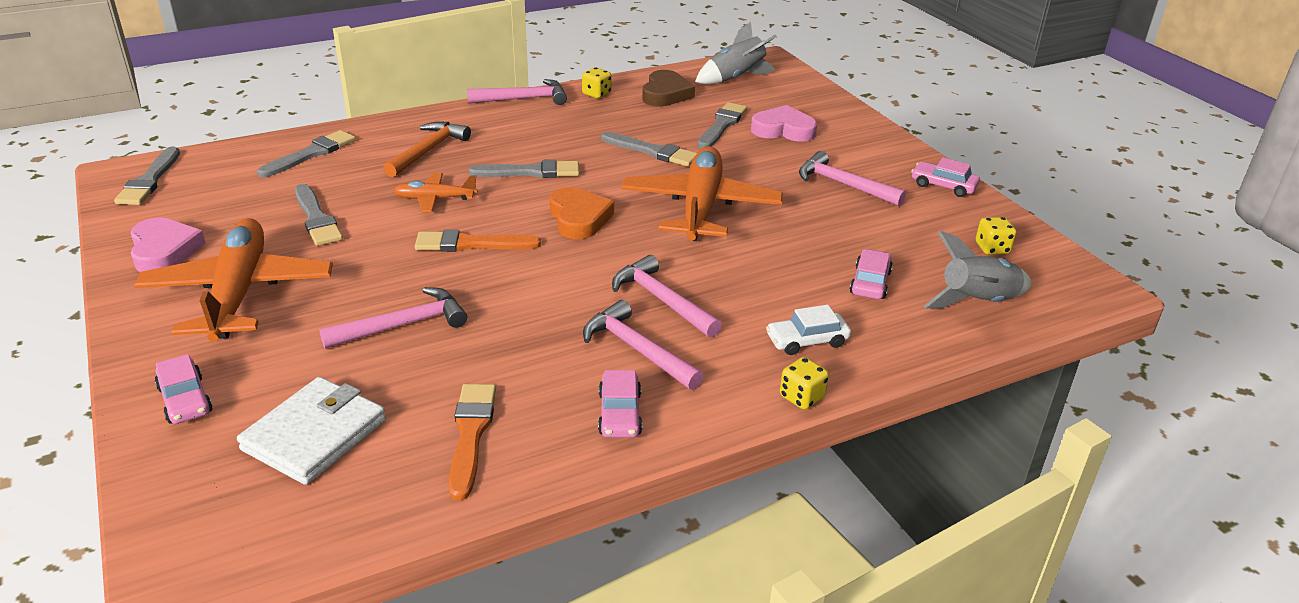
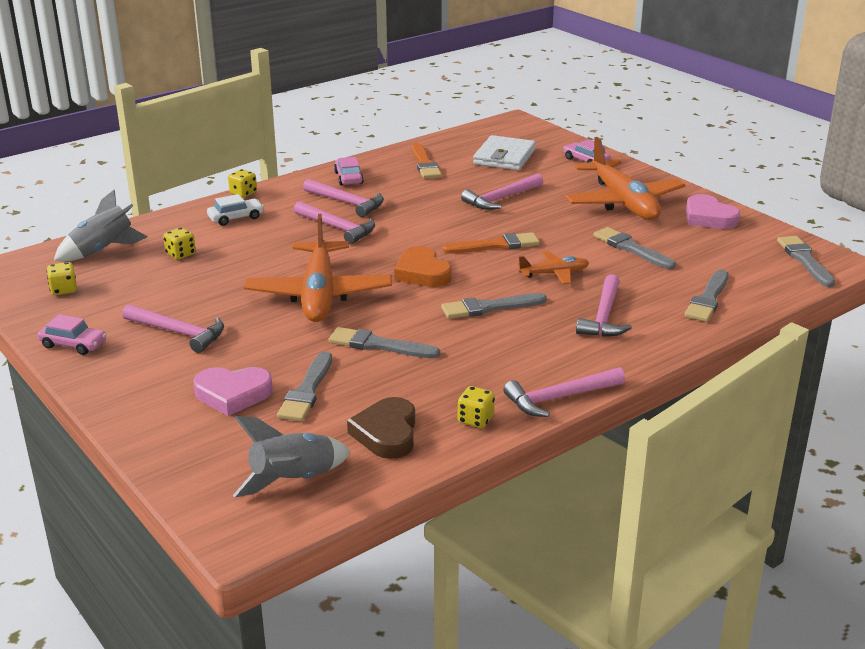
camera: 170 degrees right, 5 degrees down
orange hammer [383,121,471,177] -> pink hammer [576,274,632,337]
pink car [850,249,893,299] -> yellow dice [163,227,196,259]

